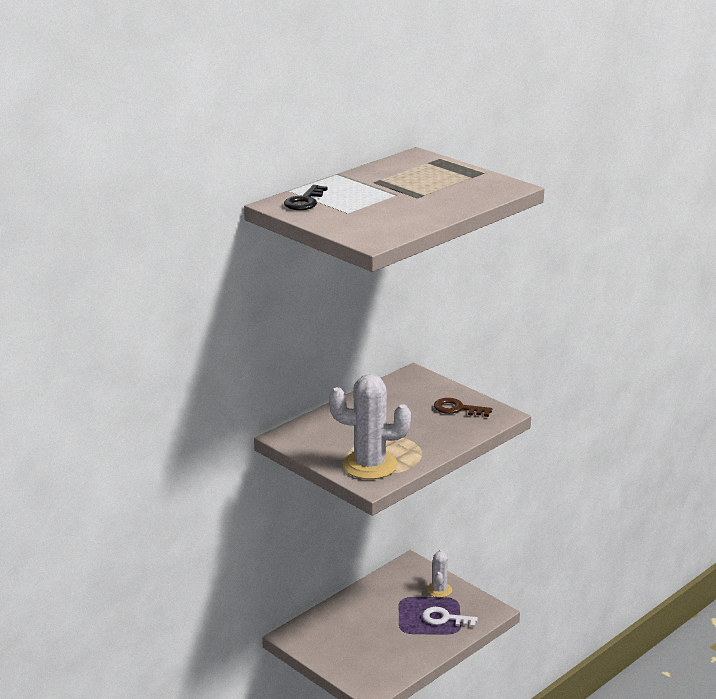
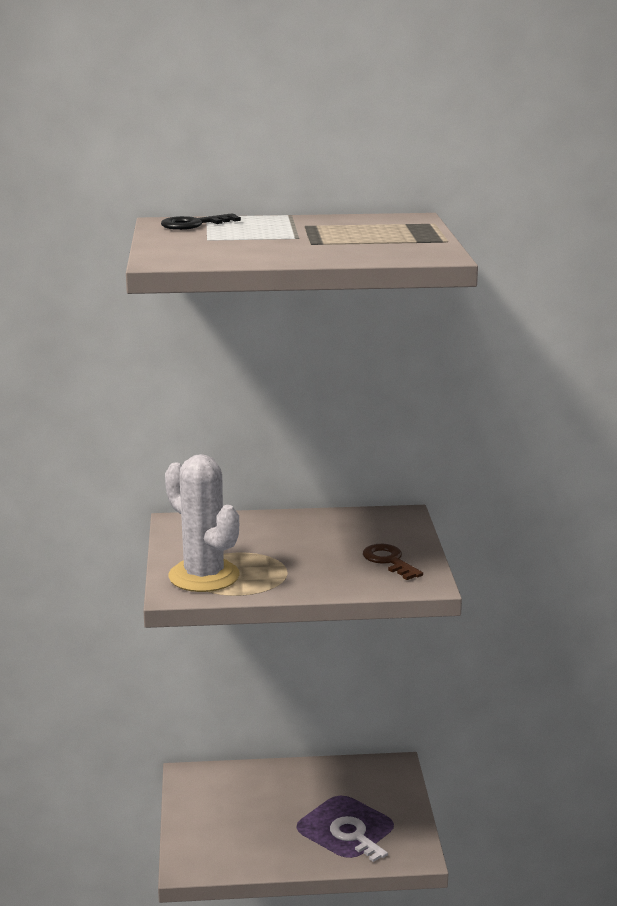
camera: 40 degrees right, 5 degrees down
white cactus [427,549,452,598] -> none

